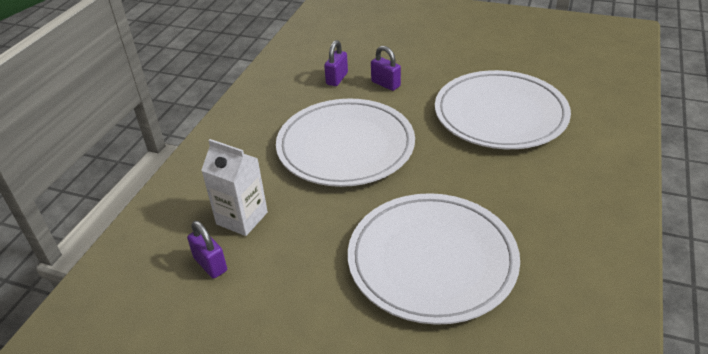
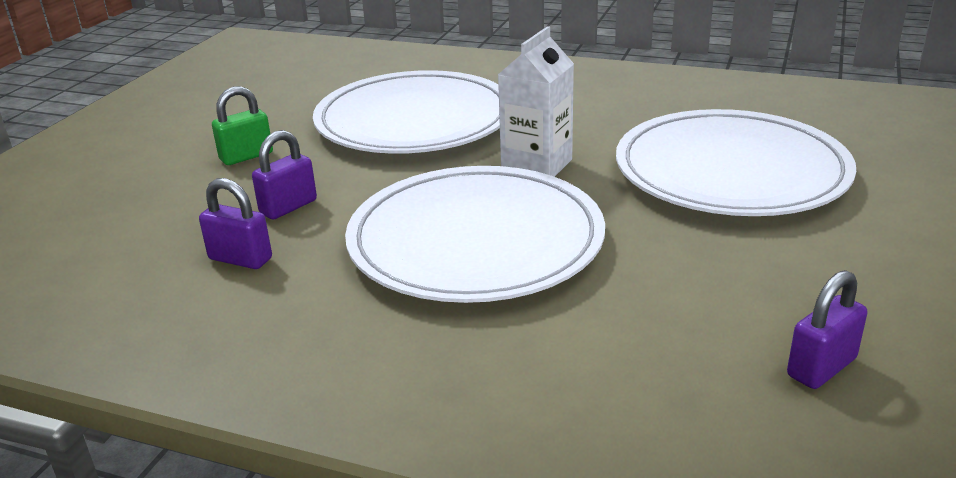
camera: 90 degrees left, 10 degrees down
white carton [201,139,268,236] -> white carton moved to [498,26,574,177]
none -> green padlock [212,86,273,165]

